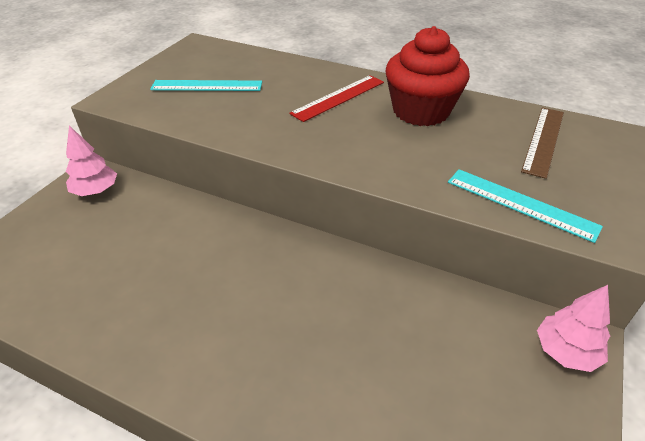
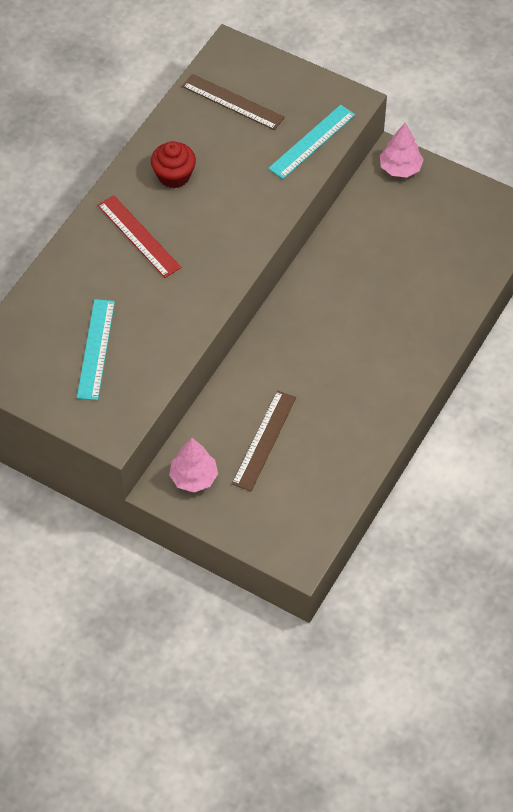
camera: 85 degrees left, 15 degrees up
red cupcake [386,26,470,126] -> red cupcake [151,141,196,188], size x0.60
none -> brown ruler [232,390,296,491]

